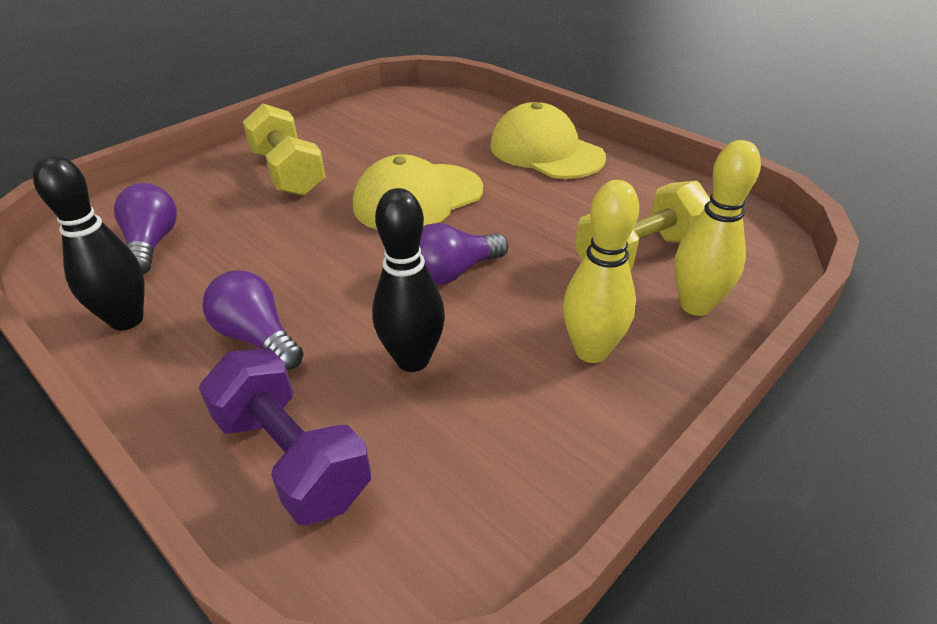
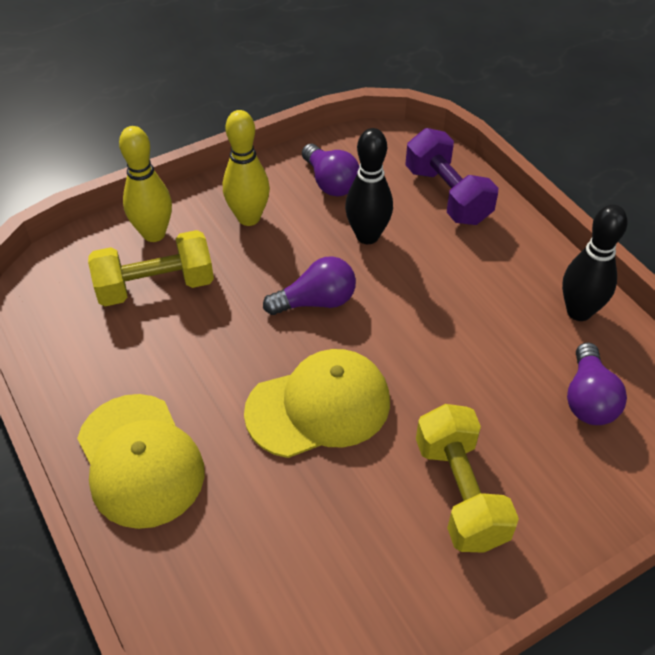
camera: 165 degrees left, 10 degrees up
purple light bulb [203,270,304,370] -> purple light bulb moved to [302,144,360,196]

